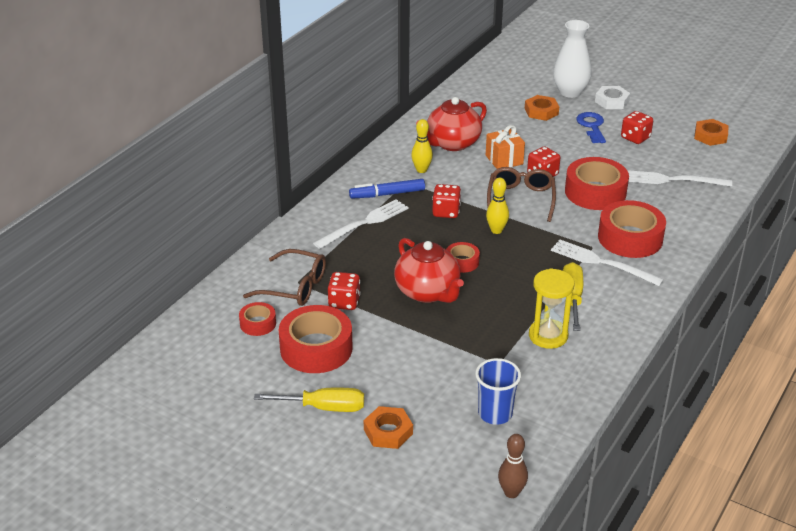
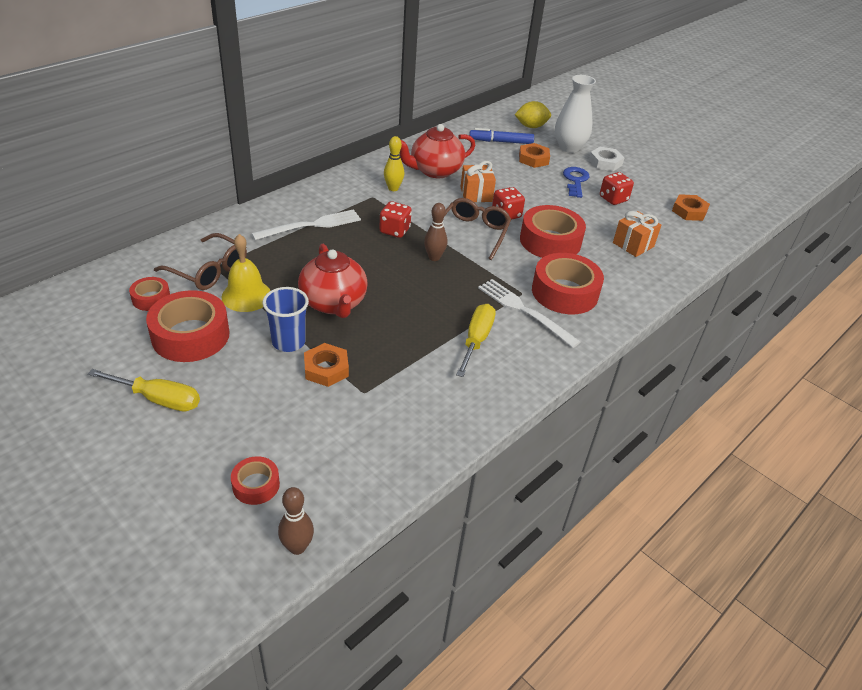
camera: 10 degrees right, 5 degrees up
red dice [328,272,361,310] -> yellow bell [222,234,271,312]
blue marker [349,179,425,199] -> blue marker moved to [469,128,534,144]
orange nut [364,406,413,449] -> orange nut moved to [304,343,349,387]
red tape [446,242,480,273] -> red tape moved to [231,456,280,505]
blue cup [475,358,521,425] -> blue cup moved to [263,287,309,352]
yellow bowling pin [486,178,509,234] -> brown bowling pin [424,203,447,261]
yellow hourglass [529,268,574,349] -> none
white fork [627,170,732,187] -> orange gift [613,211,661,257]
none -> yellow lemon [514,101,551,128]

